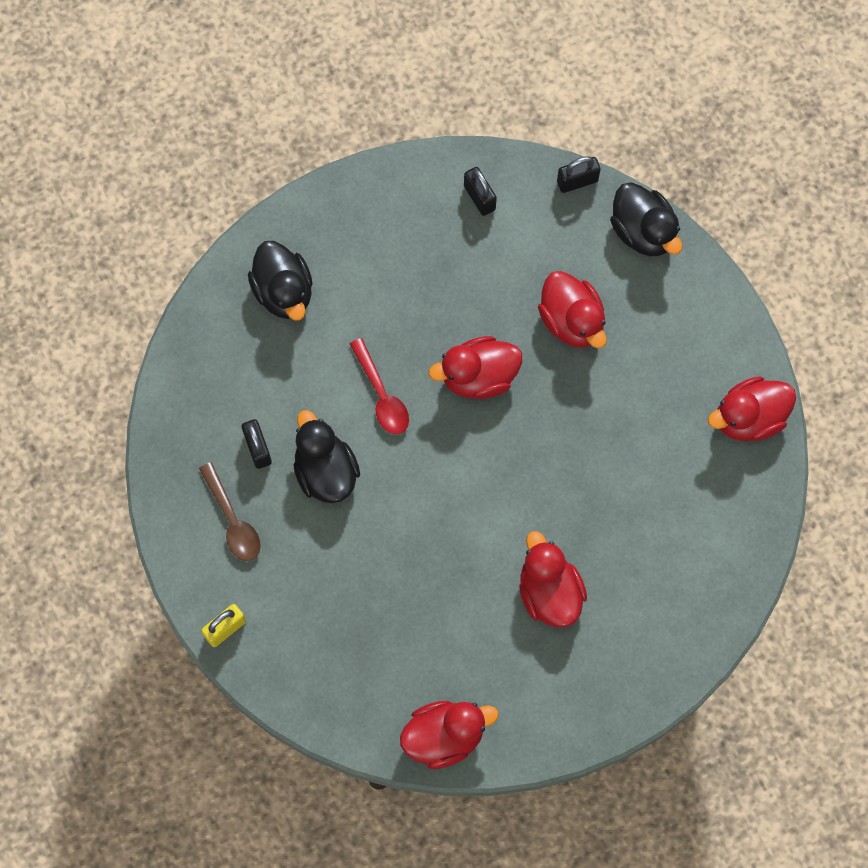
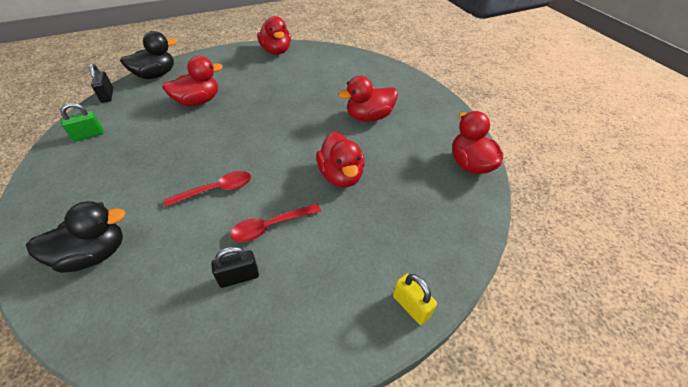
camera: 90 degrees left, 25 degrees down
brown spoon [199,462,261,561] -> none
black duck [293,410,360,503] -> red spoon [230,204,321,242]
red duck [429,336,522,399] -> red duck moved to [316,132,365,187]
black padlock [464,167,497,216] -> green padlock [60,103,104,142]

